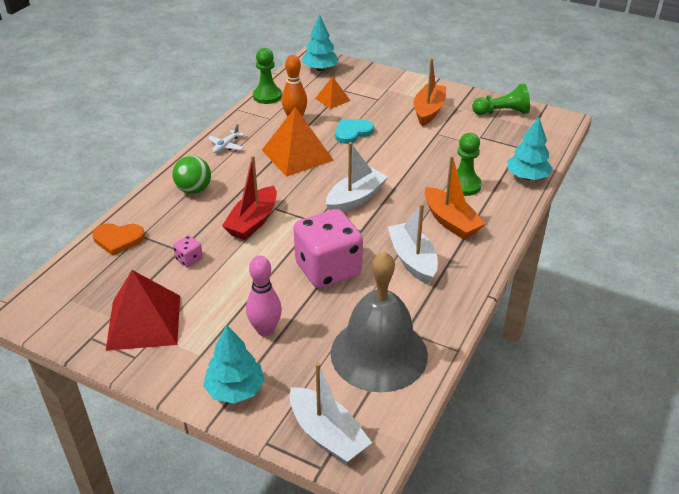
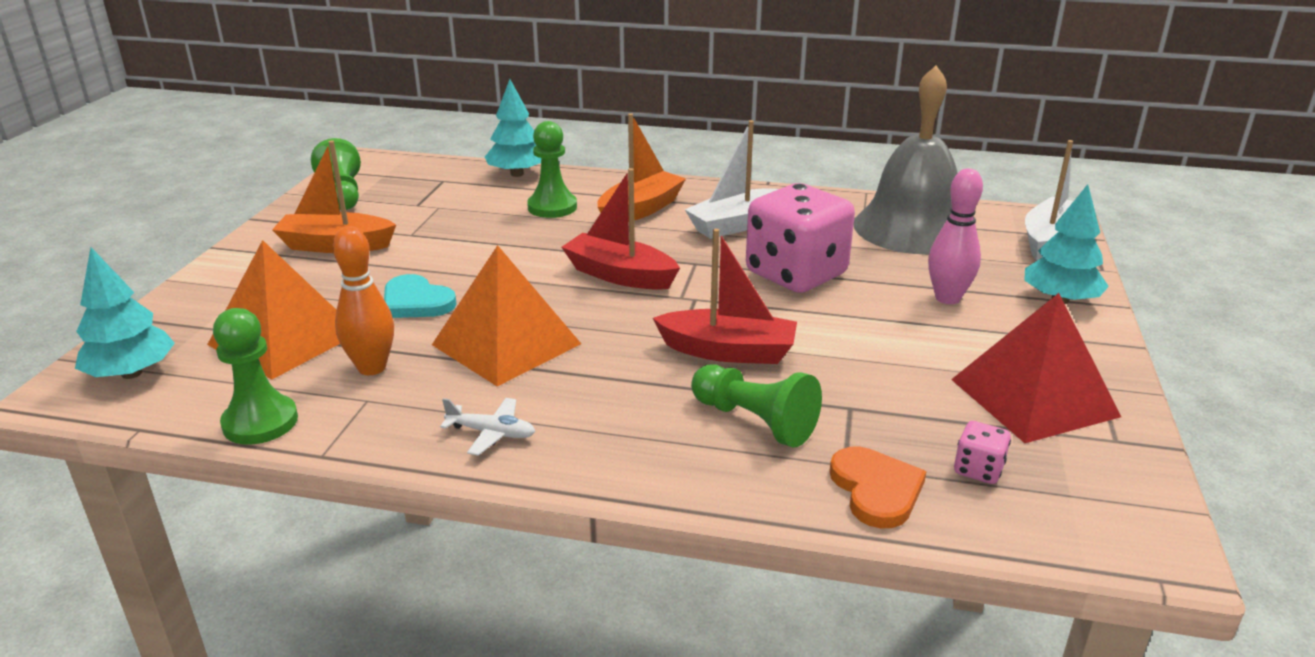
camera: 105 degrees left, 10 degrees down
green ball [172,156,211,194] -> none
pink dice [173,235,203,267] -> pink dice moved to [954,421,1011,484]
orange pyramid [315,76,350,109] -> orange pyramid [207,240,340,379], size x1.91
white boat [326,142,388,212] -> red boat [562,168,680,290]
none -> green pawn [691,364,822,448]

